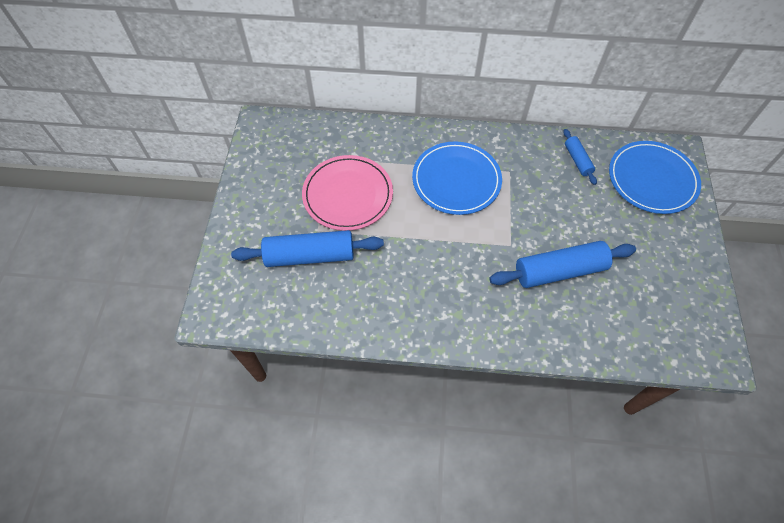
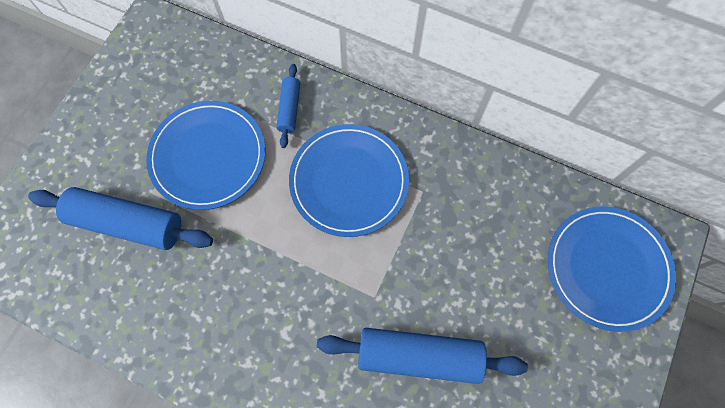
camera: 20 degrees right, 10 degrees up
pink plate [302,155,393,231] -> blue plate [146,101,265,210]
blue rolling pin [563,129,597,185] -> blue rolling pin moved to [276,64,300,148]

